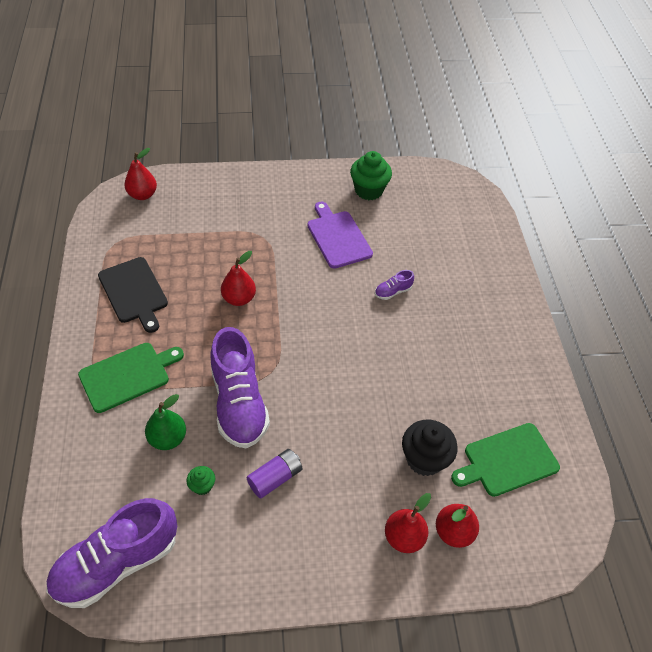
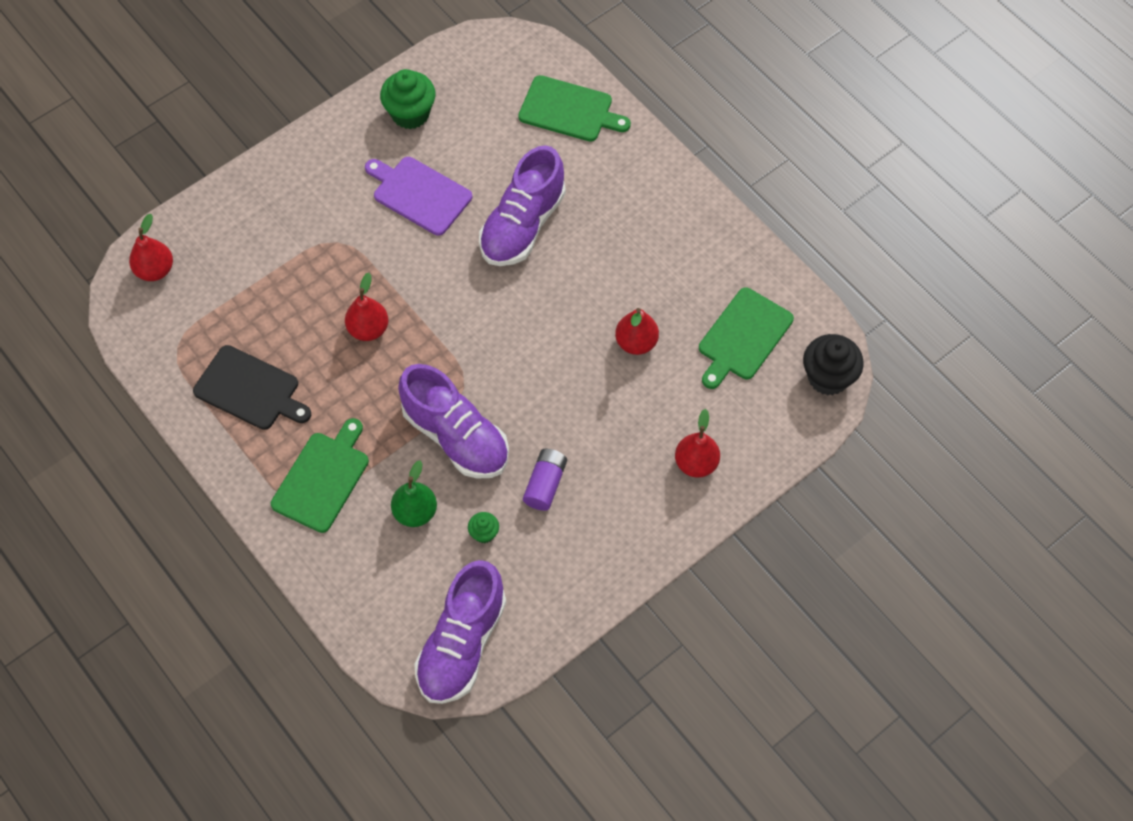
camera: 30 degrees left, 10 degrees up
purple shoe [375,270,414,300] -> purple shoe [479,145,566,266], size x2.41
black cupcake [402,420,458,476] -> black cupcake moved to [803,334,864,396]
red pear [436,504,479,548] -> red pear moved to [615,308,659,355]
none -> green cutting board [518,75,631,142]

